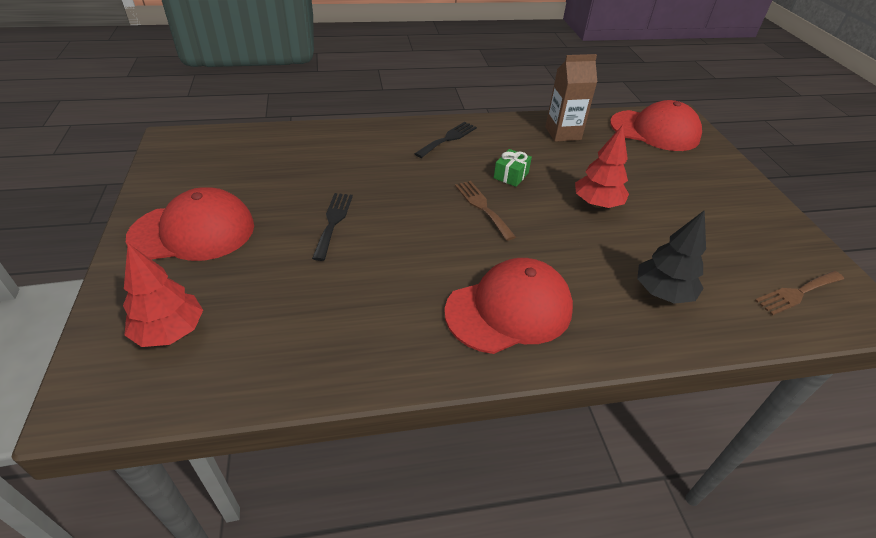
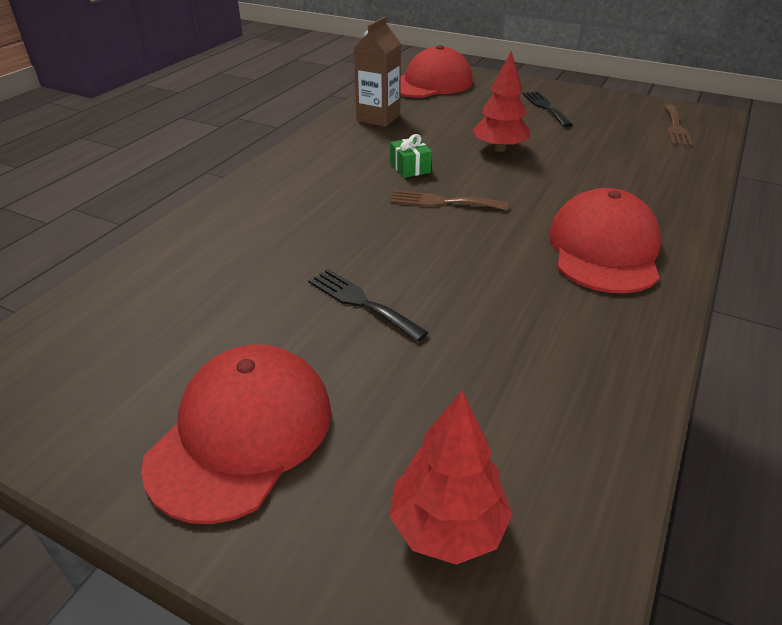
camera: 50 degrees left, 5 degrees down
black fork [415,122,477,158] -> black fork moved to [523,91,573,127]
black tree [637,210,706,304] -> none

